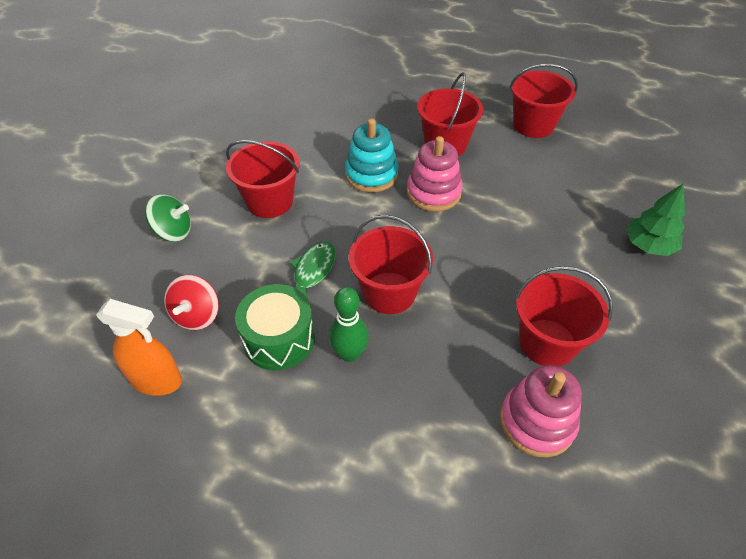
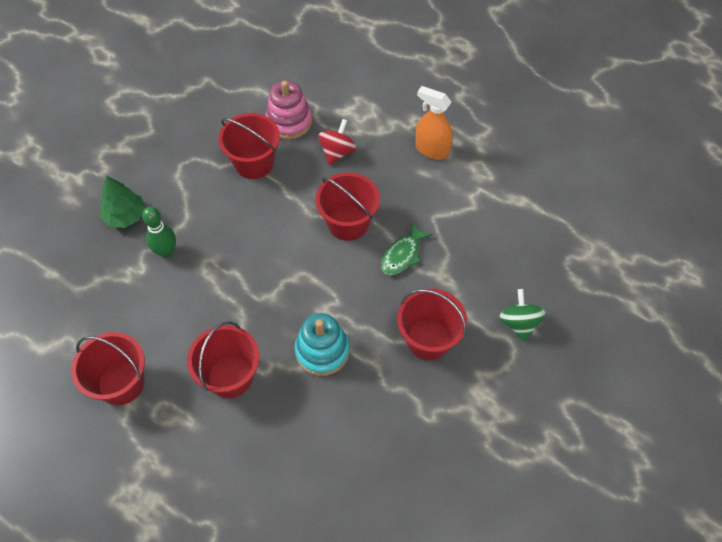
camera: 165 degrees left, 10 degrees up
orange spray bottle [96,299,182,396] -> orange spray bottle moved to [415,86,453,160]
green spinning top [145,194,191,242] -> green spinning top turned 60 degrees clockwise [499,289,546,342]
red spinning top [164,275,219,330] -> red spinning top moved to [318,119,357,165]
green drum [235,284,315,370] -> none
green bowling pin [329,287,369,362] -> green bowling pin moved to [142,207,176,258]
pink stacking toy [407,136,463,211] -> none

